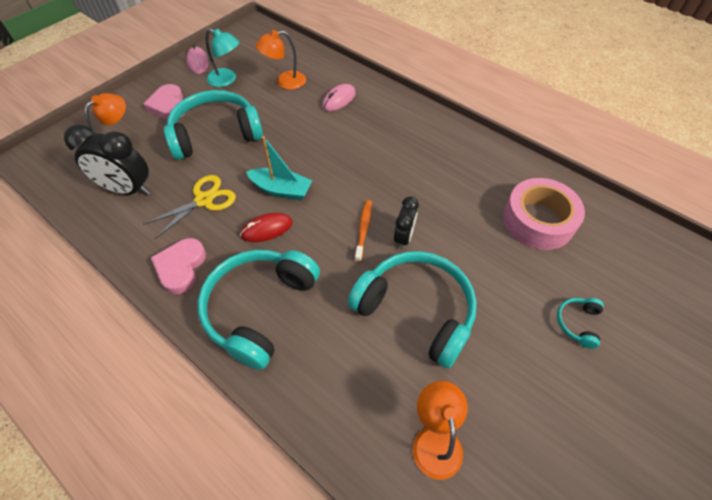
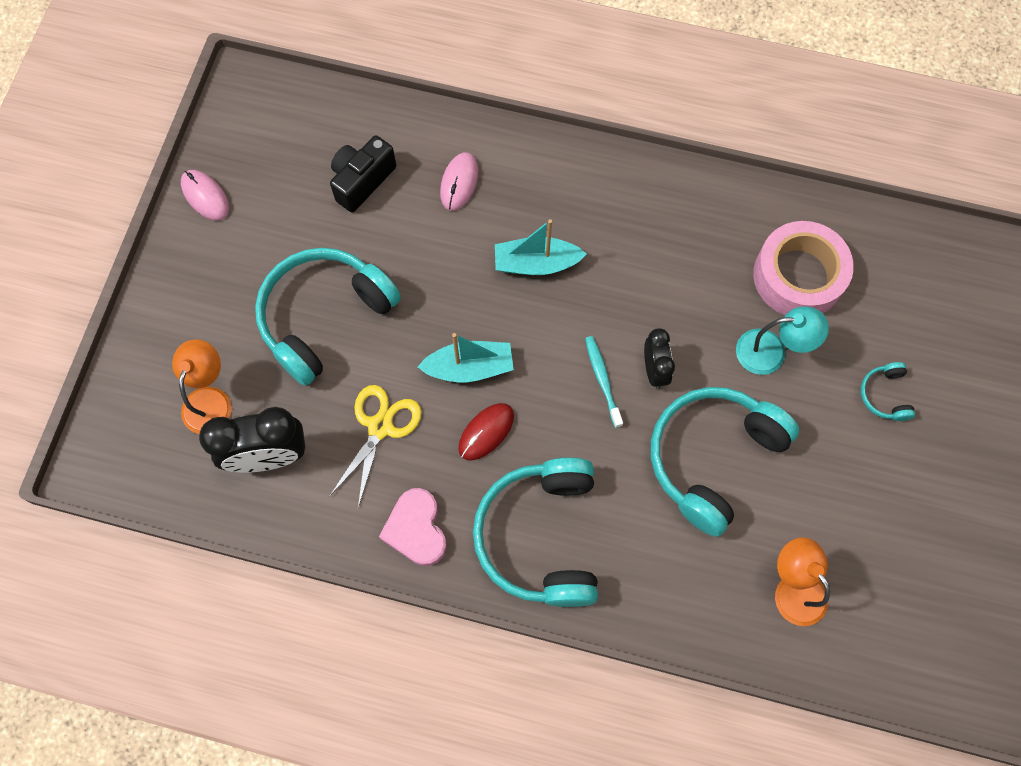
camera: 25 degrees left, 15 degrees up
pink heart [144,84,185,120] -> none
turquoise lamp [206,28,239,87] -> turquoise lamp moved to [736,306,829,375]
orange lamp [255,30,306,90] -> black camera [330,135,396,213]
turquoise headphones [348,251,477,368] -> turquoise headphones turned 60 degrees counterclockwise [651,387,799,537]
orange toothbrush [355,200,372,262] -> turquoise toothbrush [585,336,623,428]
none -> turquoise boat [495,219,586,275]

